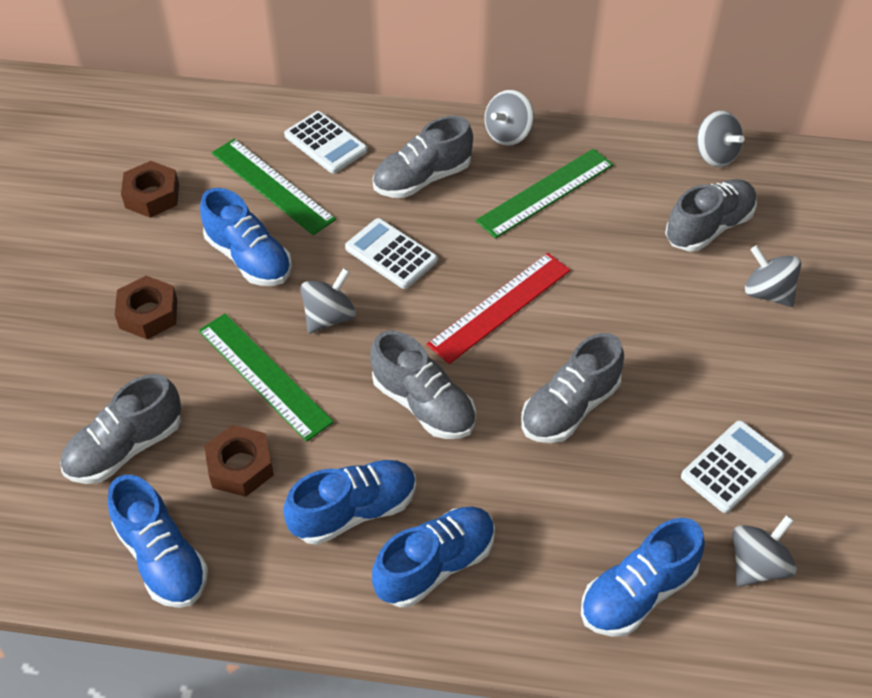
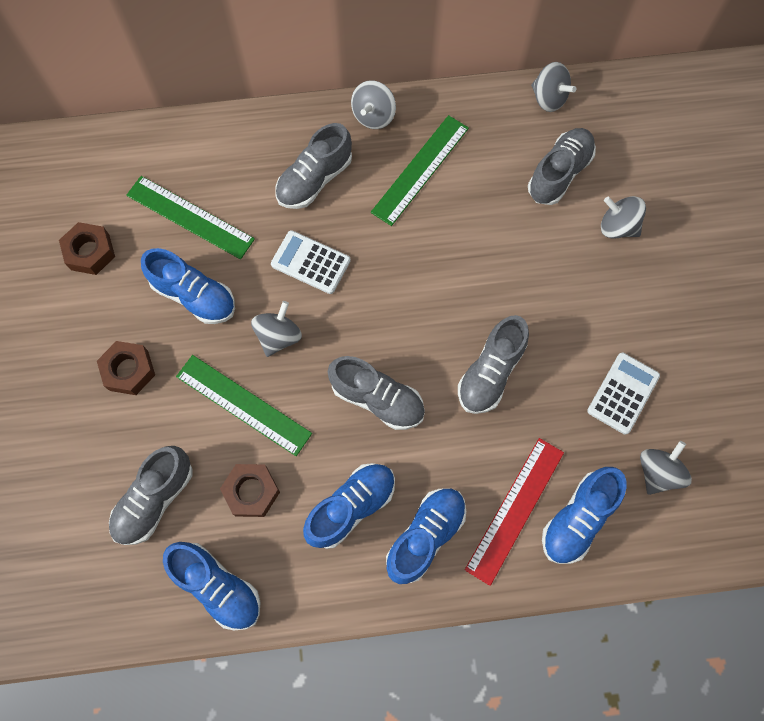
camera: 15 degrees left, 20 degrees up
white calculator [284,111,367,173] -> none
red ruler [427,253,571,364] -> red ruler moved to [465,438,564,586]

